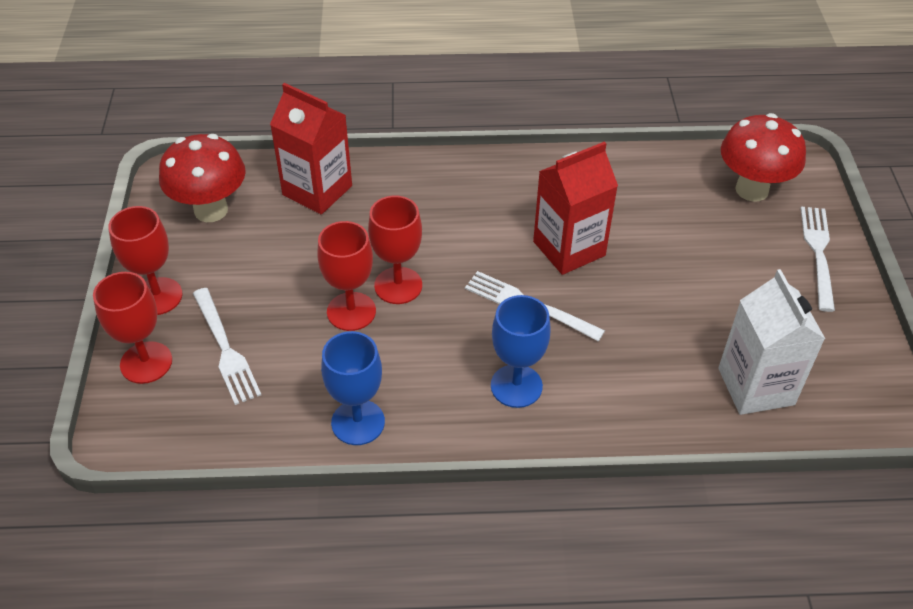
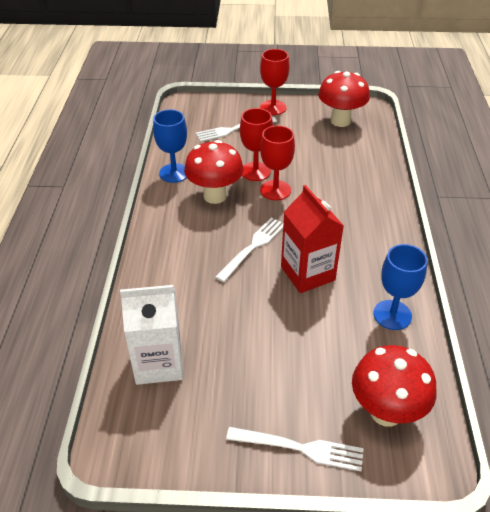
camera: 95 degrees right, 5 degrees down
red goblet [93,272,172,384] -> none
red carton [270,83,352,214] -> none
blue goblet [491,295,551,408] -> blue goblet moved to [373,244,427,330]
none -> red mushroom [184,140,244,204]

